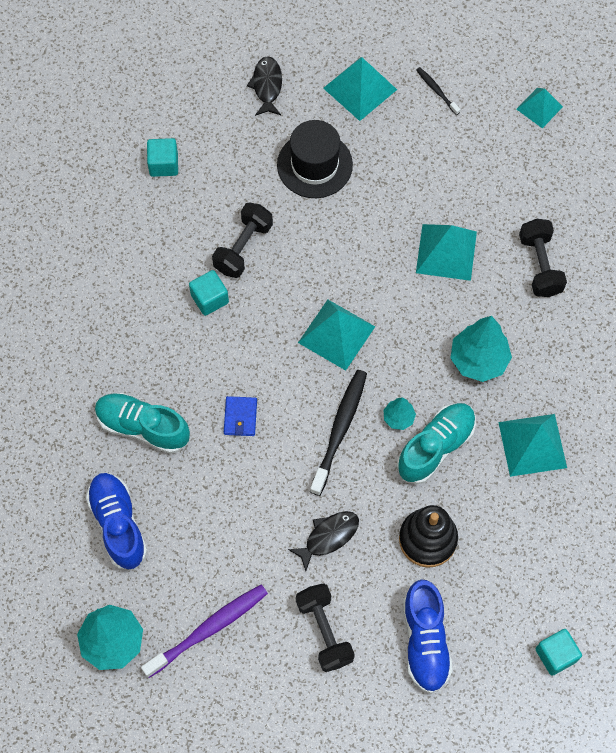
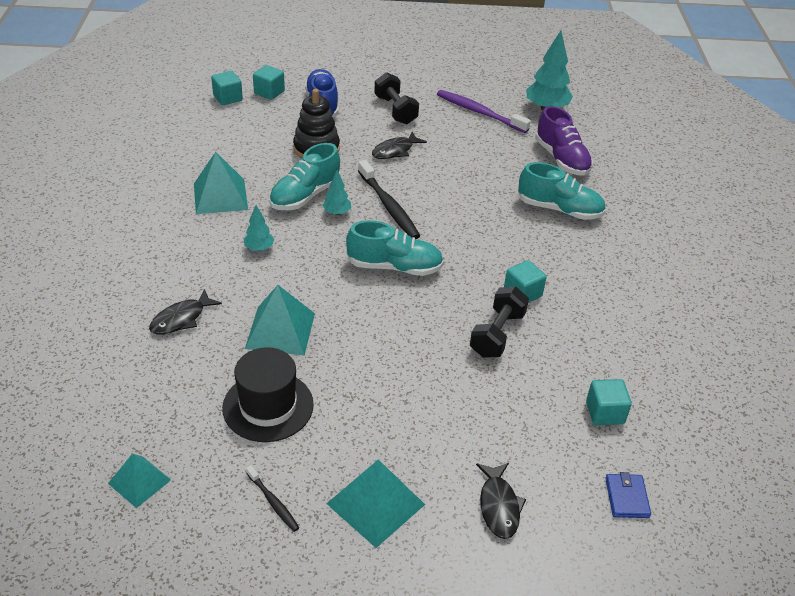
camera: 175 degrees right, 25 degrees down
blue shoe [86,473,147,570] -> purple shoe [535,106,593,176]
purple toothbrush [141,585,268,678] -> purple toothbrush turned 75 degrees clockwise [437,90,531,133]
blue wallet [224,396,257,436] -> blue wallet moved to [605,472,651,518]
black hat [277,120,353,198] -> black hat moved to [222,347,314,442]
turquoise pyramid [298,300,375,371] -> turquoise shoe [346,220,444,276]
black toothbrush [310,370,367,496] -> black toothbrush turned 45 degrees counterclockwise [358,160,420,239]
turquoise tree [451,316,512,382] -> turquoise tree [244,205,274,251], size x0.53
black dumbbell [519,219,567,297] -> black fish [149,289,222,335]
none -> turquoise cube [253,65,285,100]

